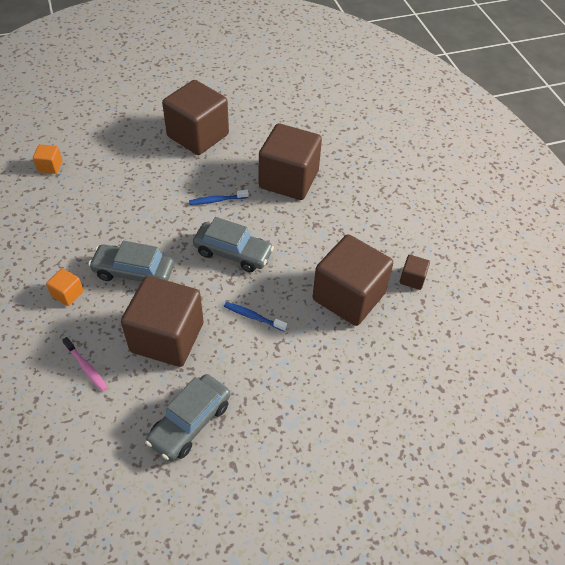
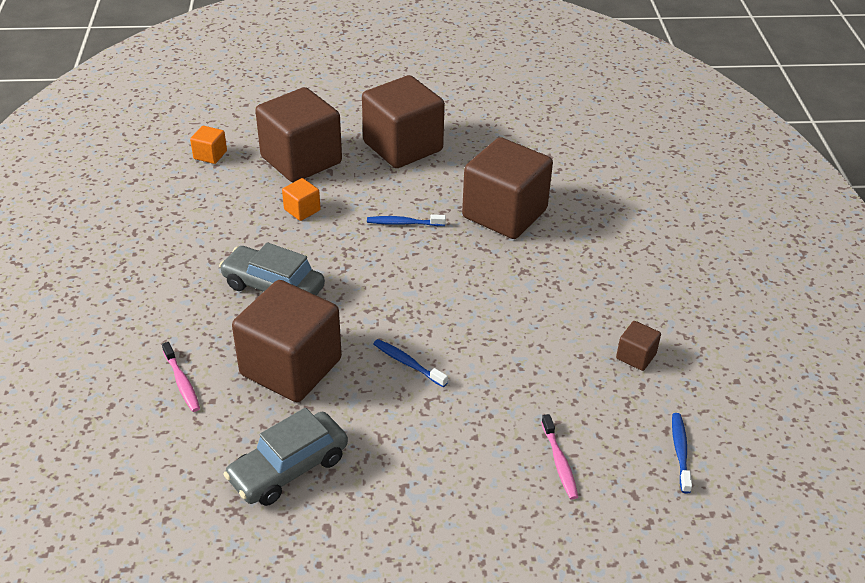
camera: 15 degrees right, 10 degrees down
orange cube [46,268,84,306] -> orange cube moved to [282,178,321,221]
grey car [193,217,274,272] -> none
brown cube [313,234,393,326] -> brown cube moved to [255,87,342,183]
none -> pink toothbrush [541,414,578,500]
none -> blue toothbrush [672,413,692,493]

